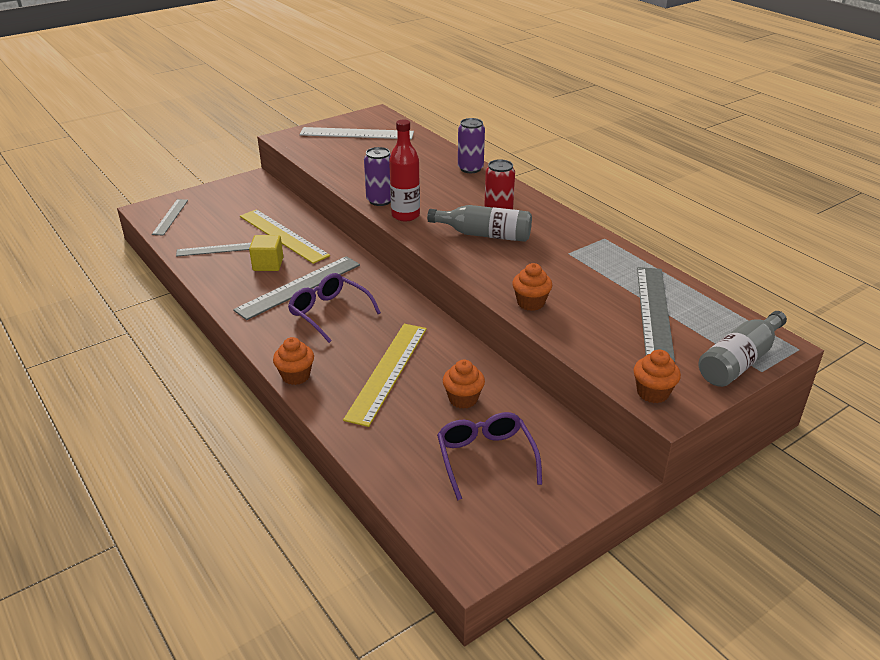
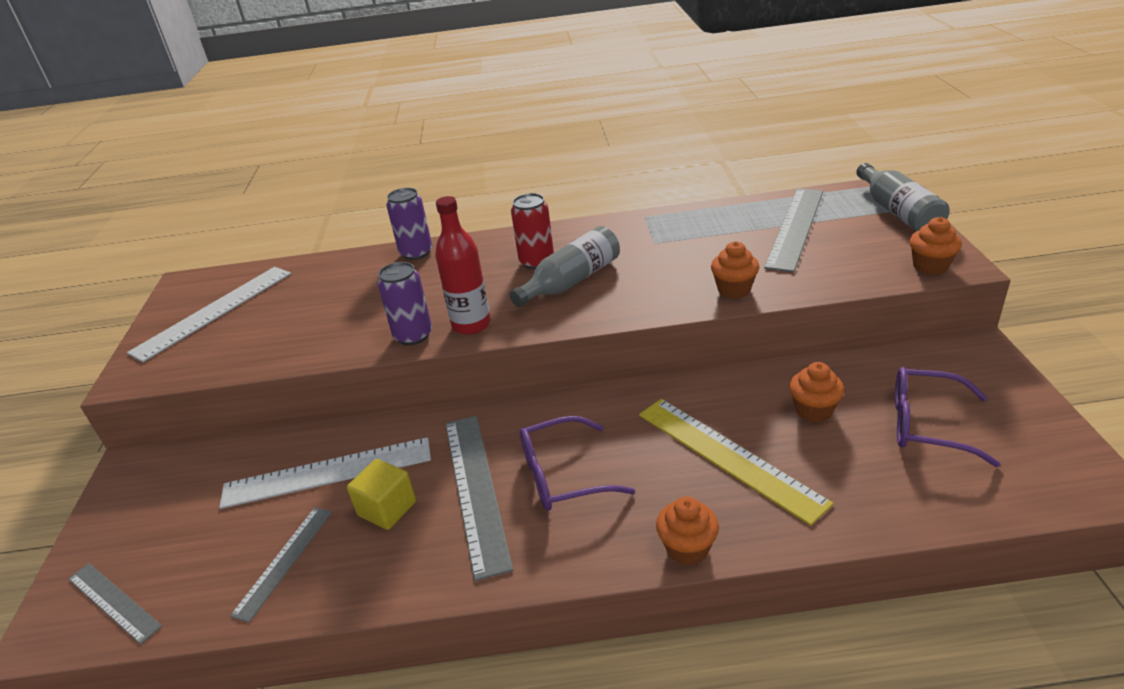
camera: 55 degrees left, 0 degrees up
yellow ruler [240,209,330,264] -> white ruler [219,437,431,509]
grey ruler [637,267,675,362] -> grey ruler turned 75 degrees clockwise [764,188,823,272]

